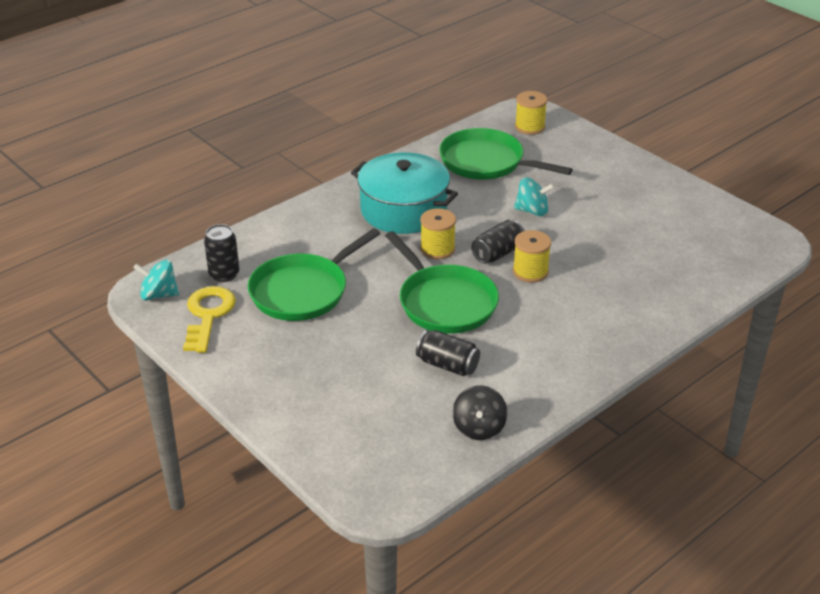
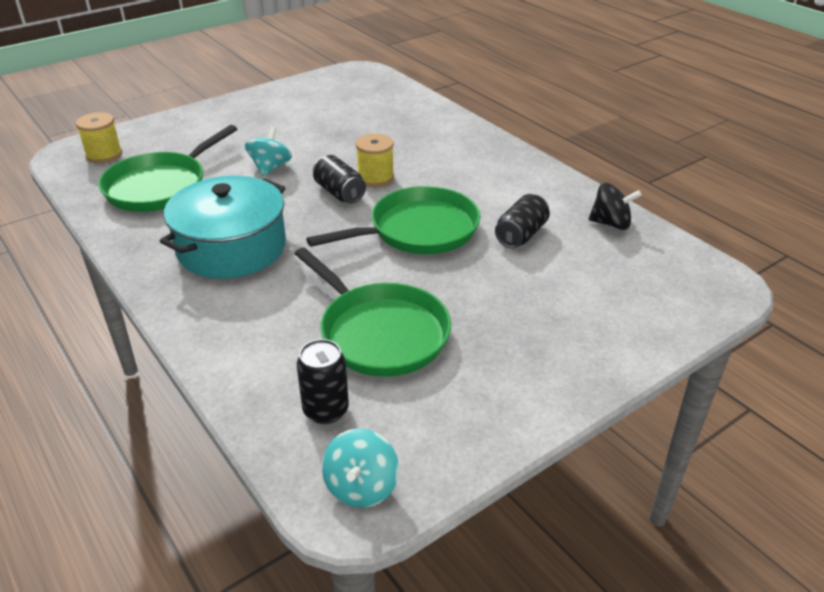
camera: 85 degrees left, 0 degrees up
yellow key [183,286,236,353] -> none
yellow spool [420,208,456,259] -> none

